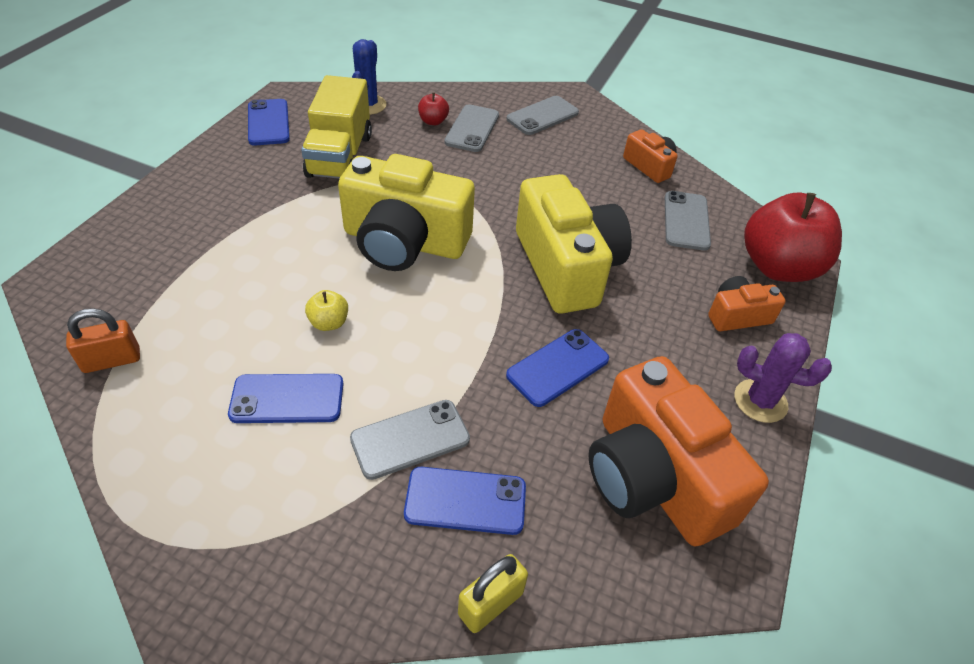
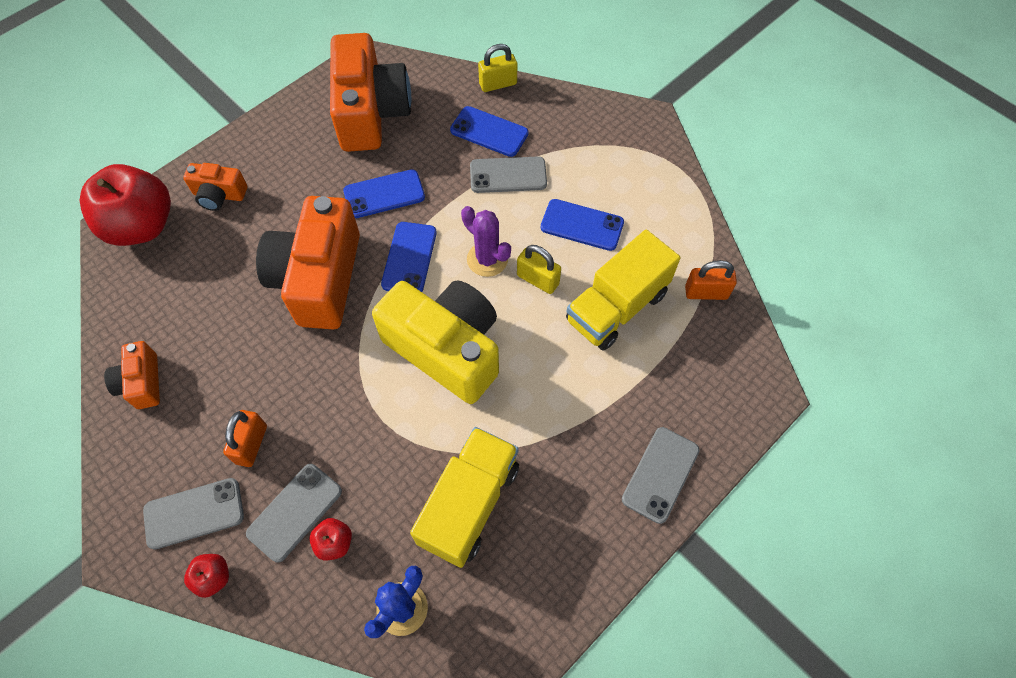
camera: 155 degrees left, 15 degrees up
blue phone [248,99,290,145] -> blue phone moved to [381,222,437,292]
yellow apple [305,290,348,331] -> yellow padlock [517,245,561,294]
yellow camera [516,174,632,314] -> orange camera [256,196,360,330]
grey phone [665,191,711,250] -> grey phone moved to [622,427,700,524]
purple cactus [734,333,832,423] -> purple cactus moved to [461,206,511,277]
none -> red apple [184,554,229,598]
none -> orange padlock [223,410,267,467]
none -> yellow truck [566,230,680,351]

